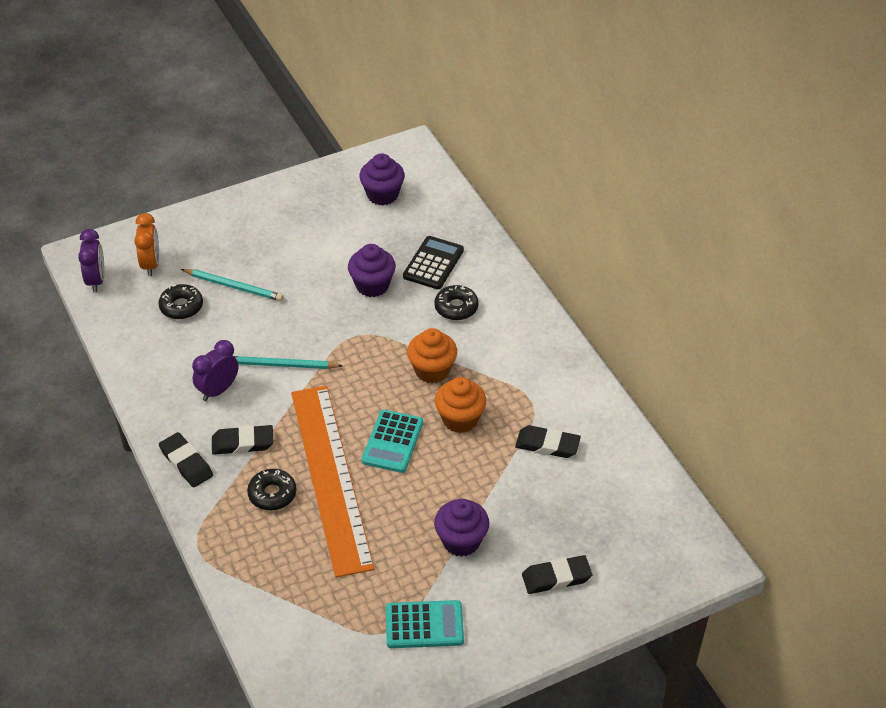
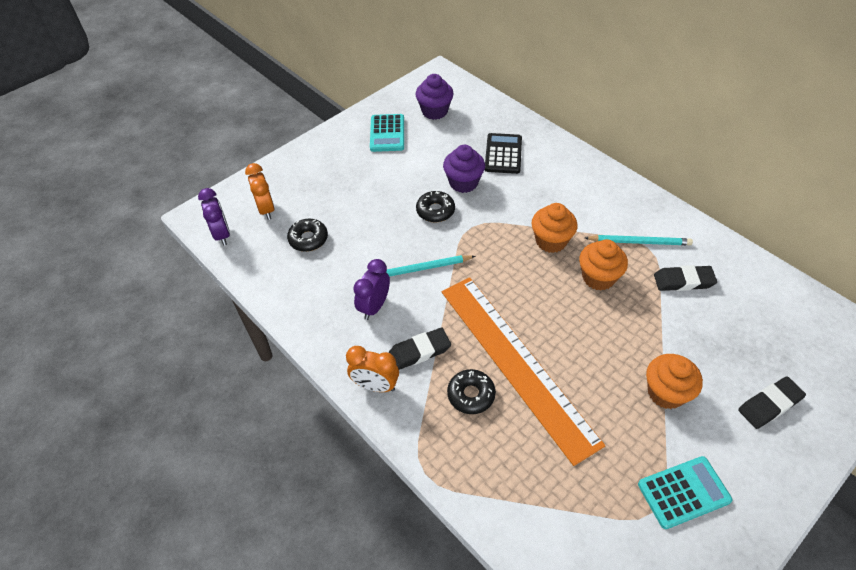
camera: 15 degrees left, 5 degrees up
black eraser [159,432,213,488] -> orange clock [346,346,399,392]
turquoise pencil [181,269,283,301] -> turquoise pencil moved to [585,235,693,245]
turquoise calculator [362,410,423,473] -> turquoise calculator moved to [370,114,404,152]
black donut [434,285,478,320] -> black donut moved to [416,191,455,222]
purple cupcake [434,499,489,557] -> orange cupcake [646,354,703,409]

